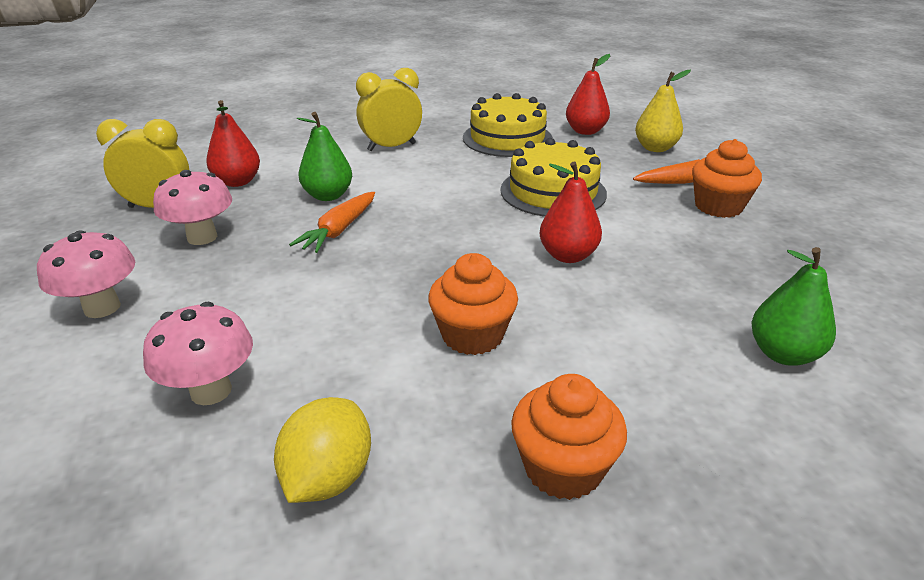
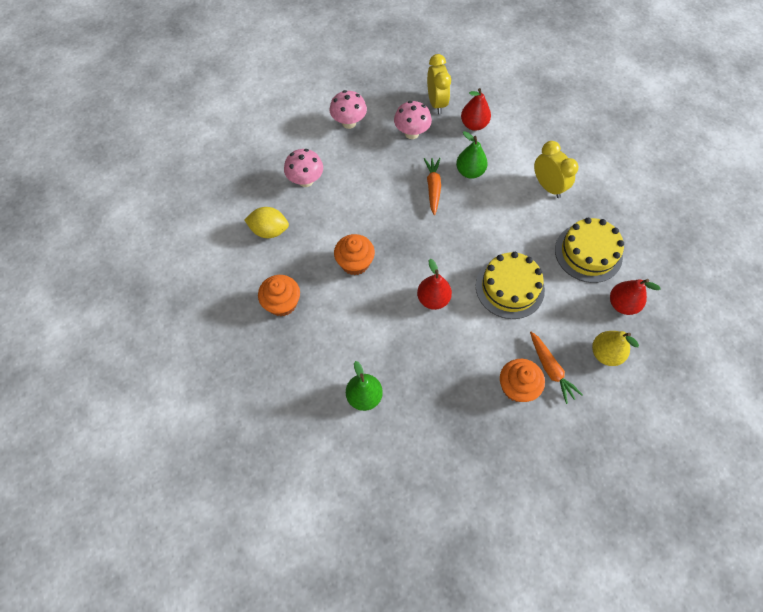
camera: 80 degrees right, 30 degrees up
orange carrot [289,192,375,253] -> orange carrot turned 75 degrees clockwise [424,158,441,215]

